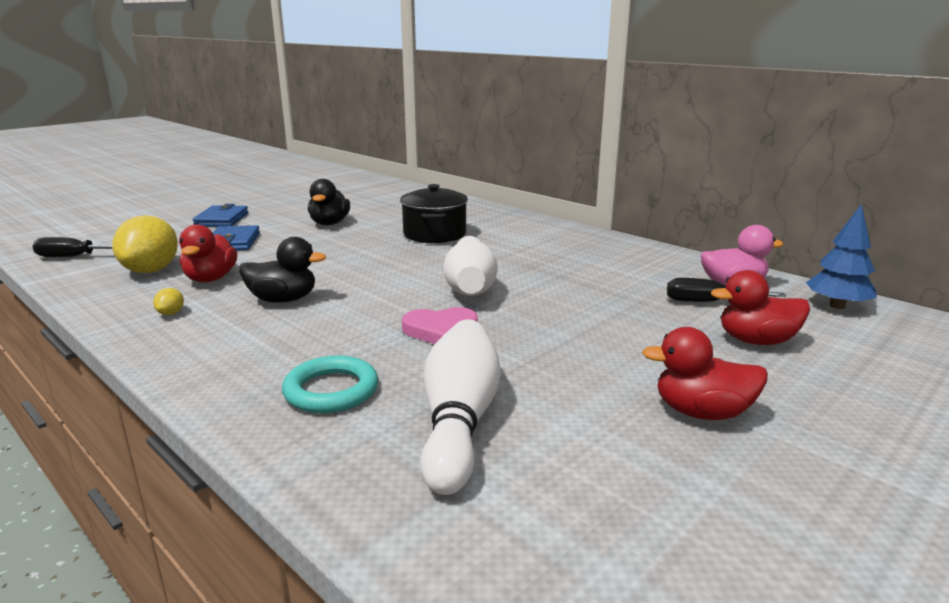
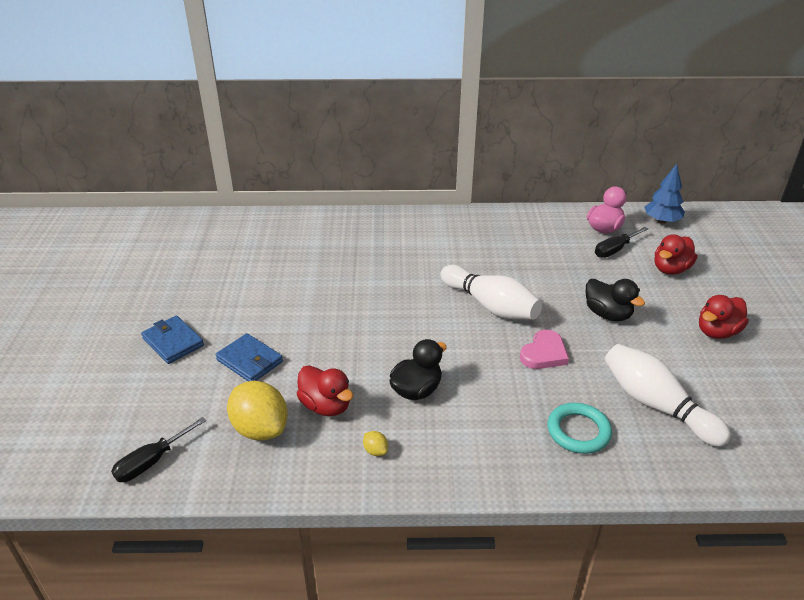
camera: 45 degrees left, 15 degrees up
black duck [308,179,350,225] -> black duck moved to [586,279,645,321]
black pot [400,184,468,243] -> none

